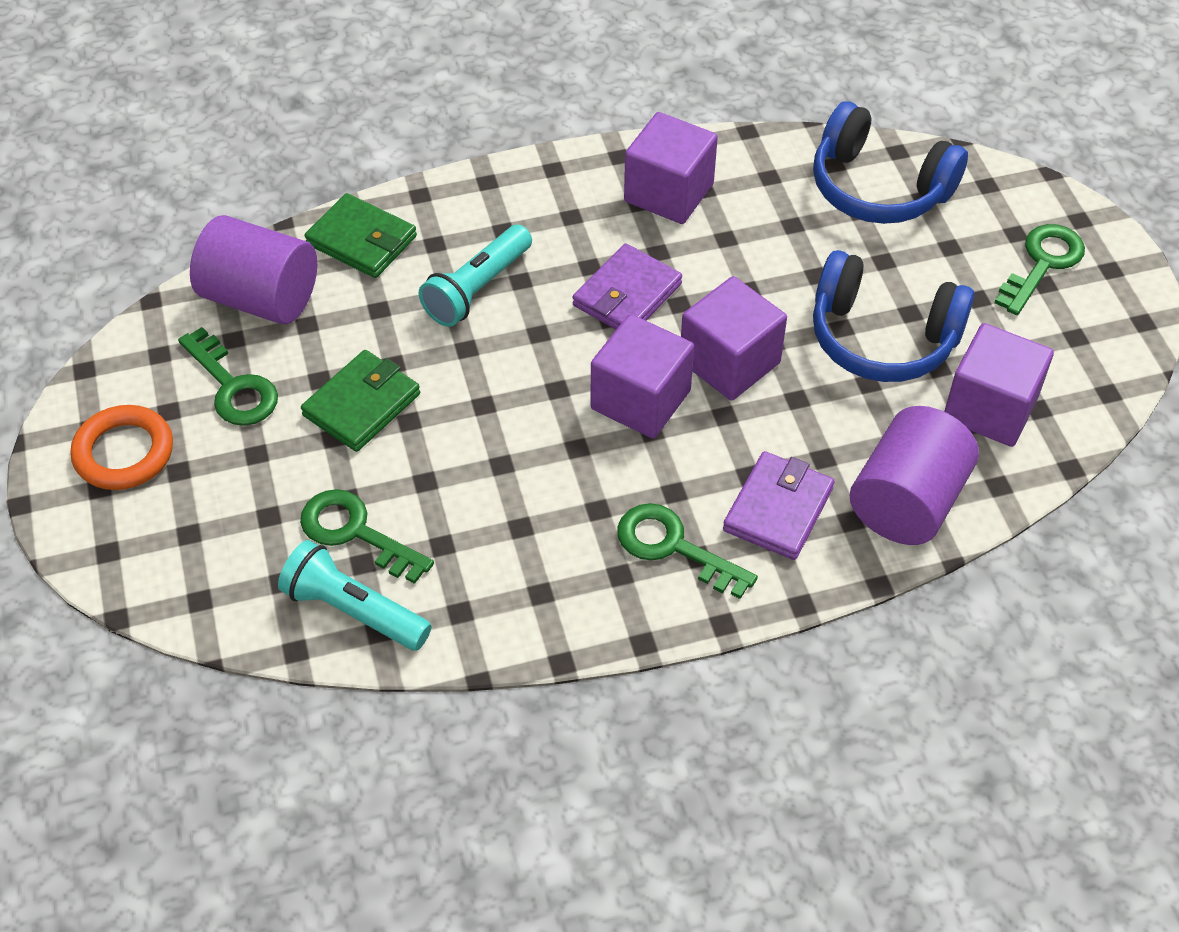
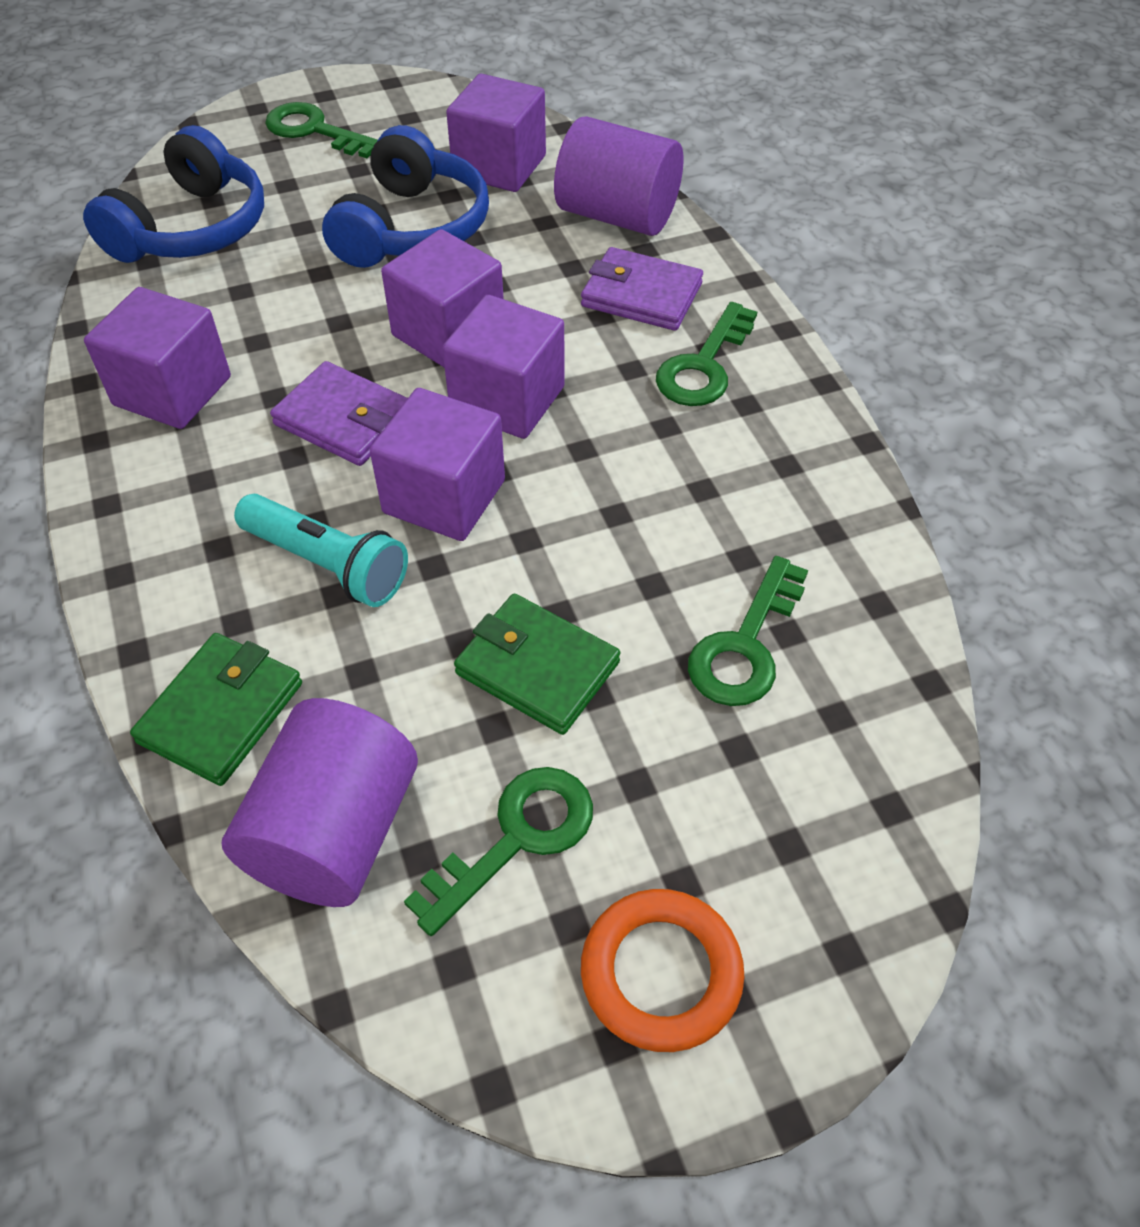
camera: 95 degrees left, 0 degrees up
turquoise flashlight [278,540,432,651] -> none
none -> purple cube [370,388,505,541]

